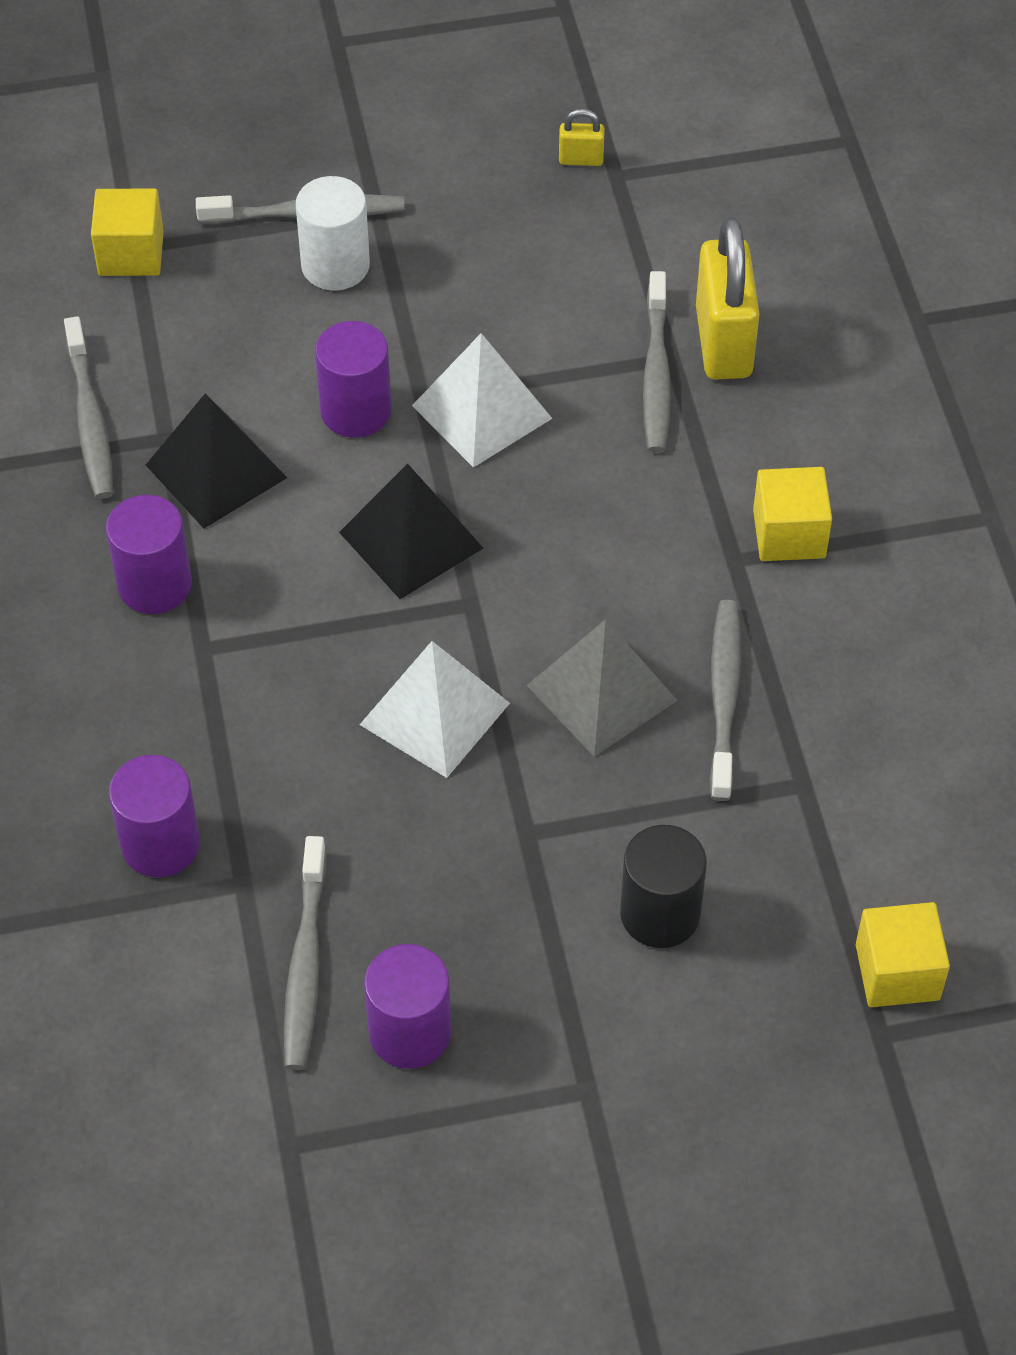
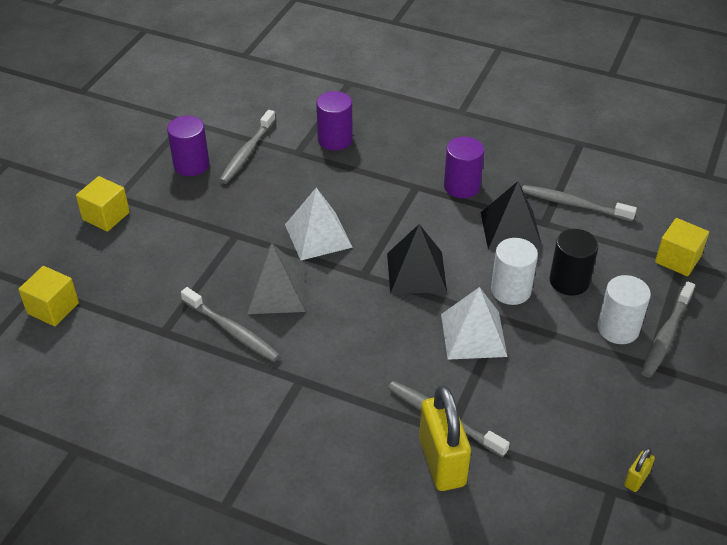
camera: 125 degrees right, 10 degrees down
grey toothbrush [284,836,326,1070] -> grey toothbrush turned 105 degrees counterclockwise [219,110,276,184]
purple cylinder [315,321,391,438] -> white cylinder [491,238,538,305]
black cylinder [620,825,707,948] -> black cylinder moved to [550,229,598,295]
yellow padlock [696,217,760,380] -> yellow padlock turned 45 degrees clockwise [419,385,471,491]
yellow cube [753,467,832,561] -> yellow cube moved to [76,176,130,232]

